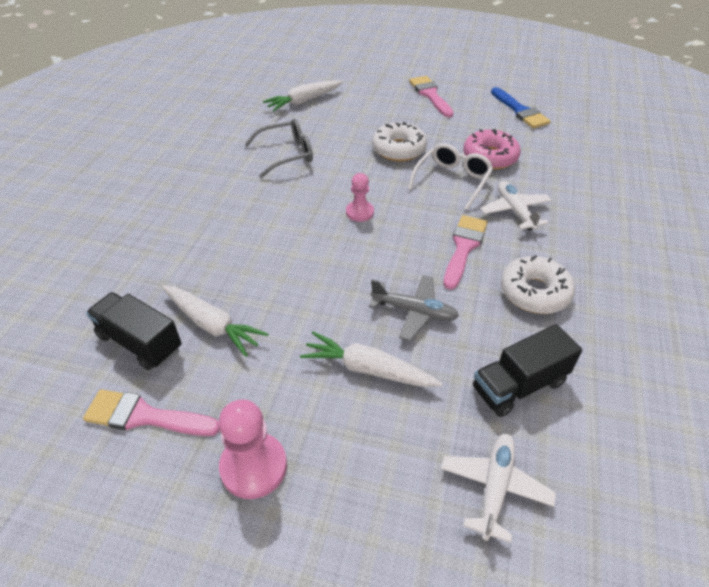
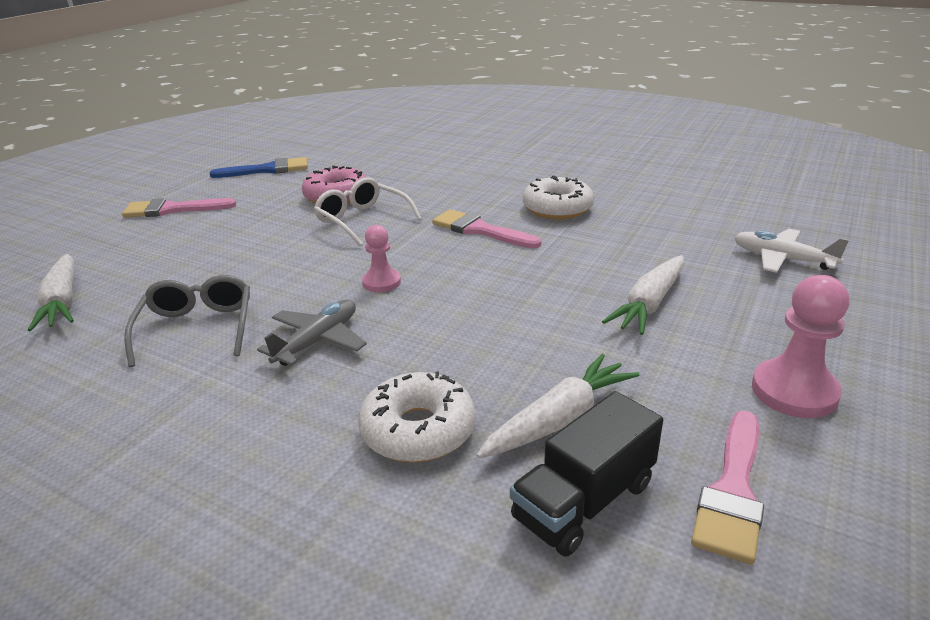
camera: 75 degrees left, 15 degrees down
grey plane [369,275,459,341] -> grey plane moved to [257,300,367,366]
white donut [372,122,427,161] -> white donut moved to [358,371,476,463]
black truck [473,324,582,417] -> none
white plane [480,181,552,230] -> none

